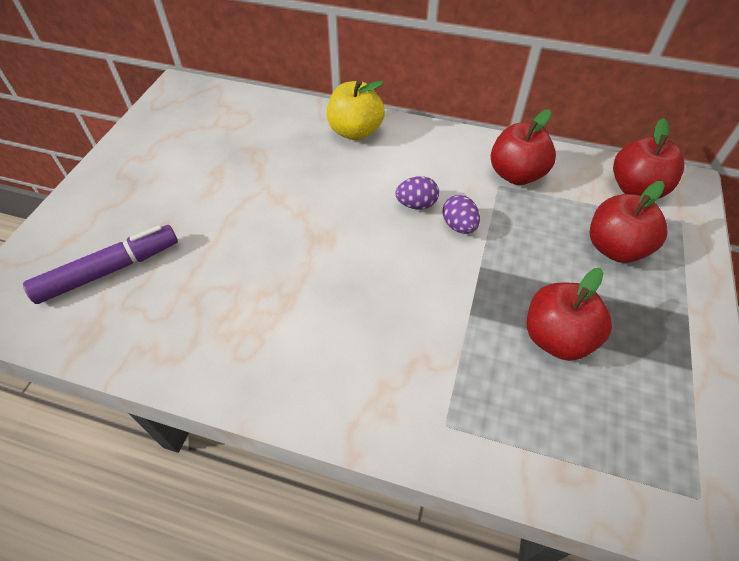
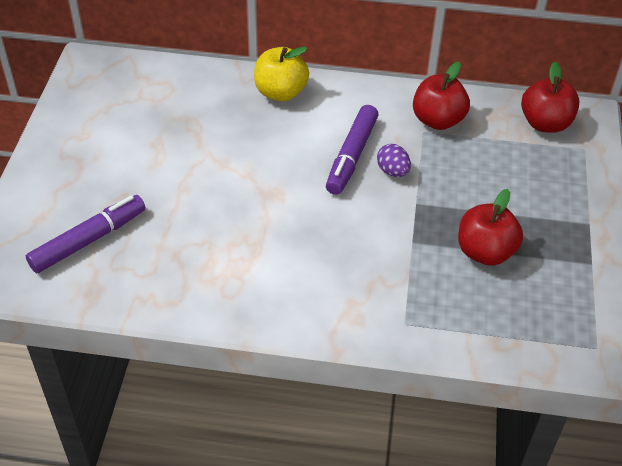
camera: 10 degrees left, 5 degrees down
purple egg [395,176,439,210] -> purple marker [326,105,378,195]
red apple [590,181,667,263] -> none

